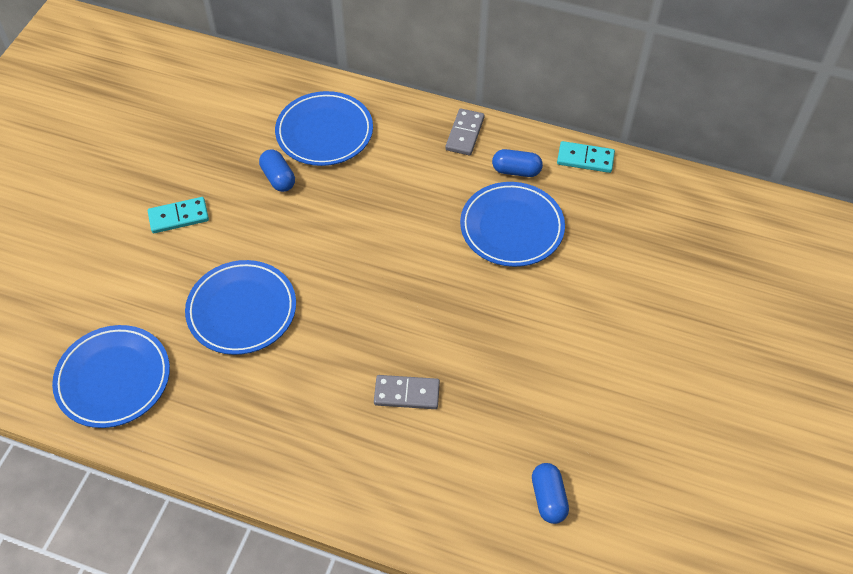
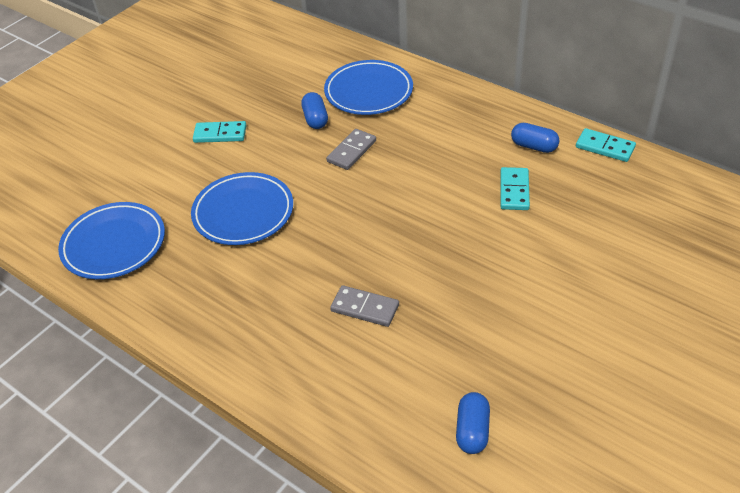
camera: 20 degrees right, 10 degrees down
grey domino [445,108,485,155] -> grey domino moved to [326,129,376,170]
blue plate [460,182,565,267] -> turquoise domino [500,167,530,210]

